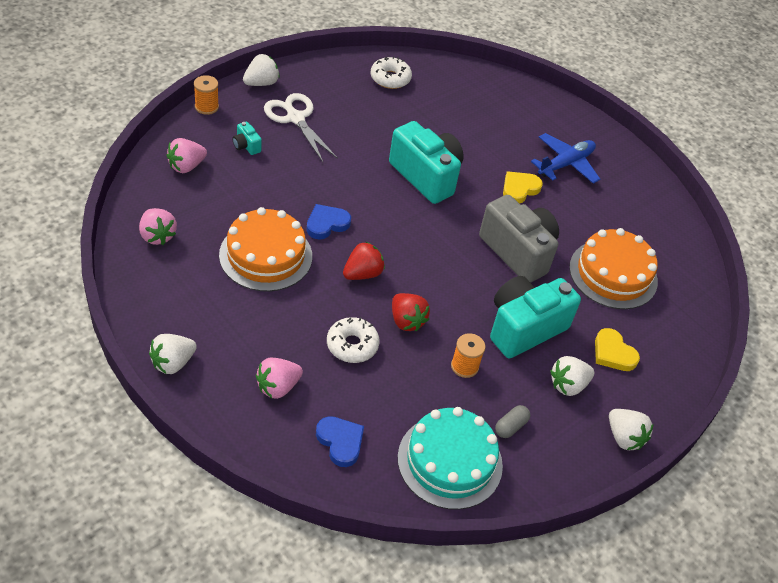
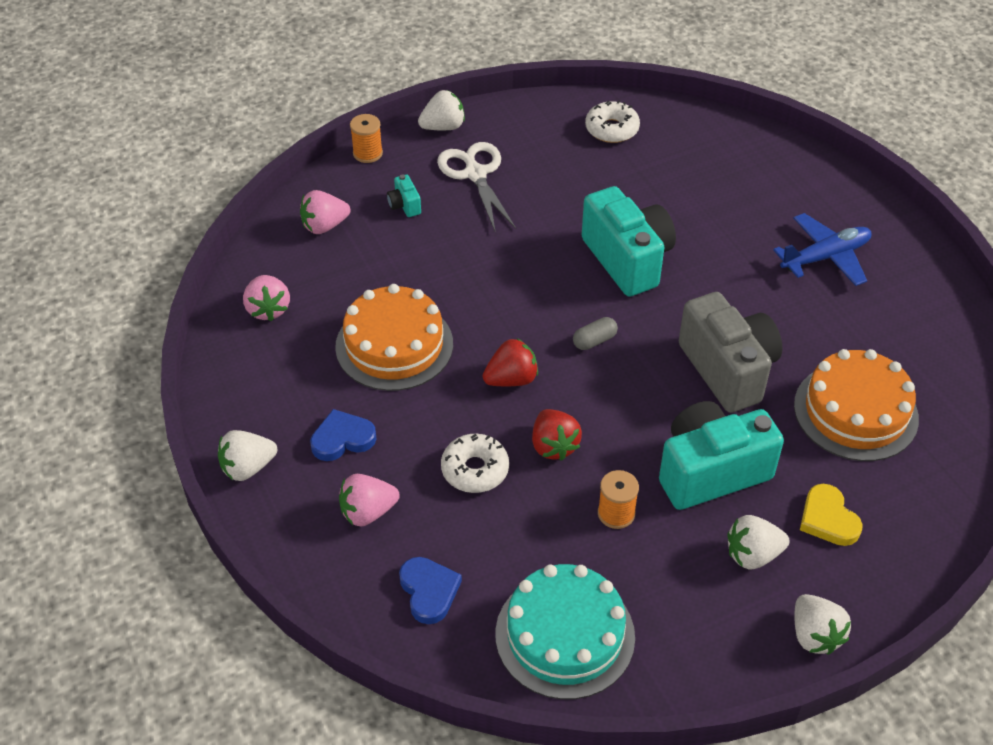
camera: 20 degrees right, 0 degrees up
blue heart [306,204,351,239] -> blue heart moved to [310,409,376,461]
grey capsule [495,405,530,438] -> grey capsule moved to [573,317,618,350]
yellow heart [503,171,543,204] -> none

